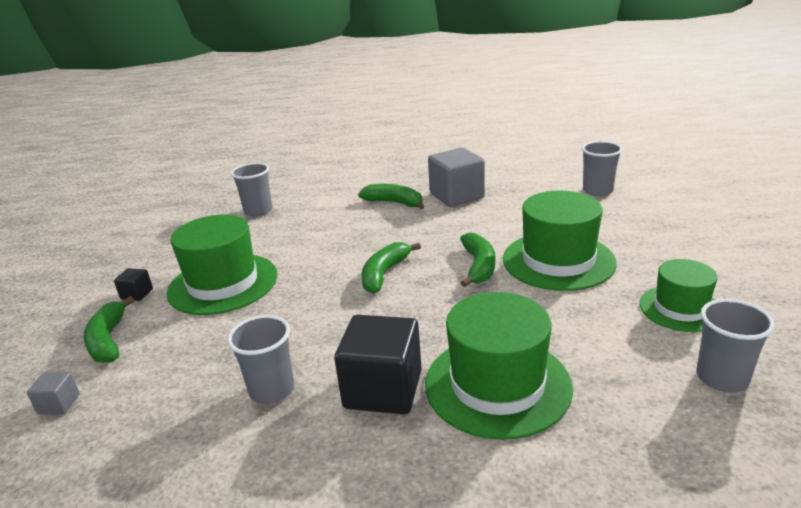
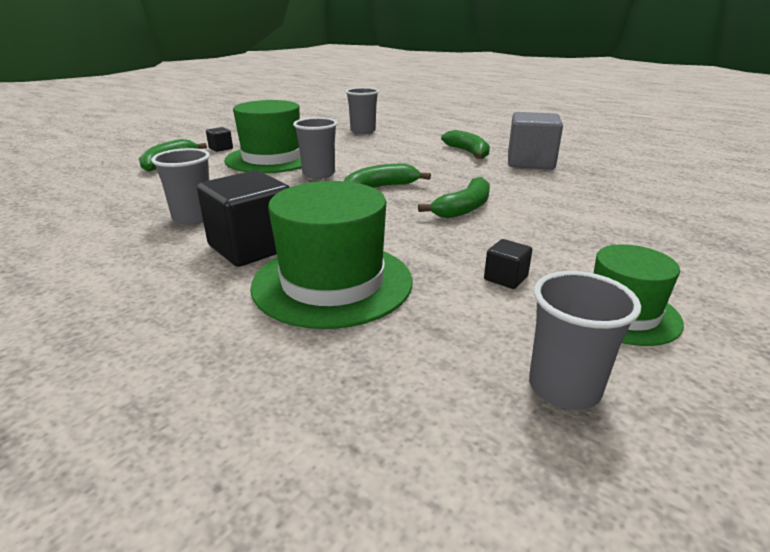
camera: 35 degrees right, 0 degrees up
grey cube [27,372,80,414] -> none
green hat [503,191,617,291] -> none
grey cup [582,141,623,196] -> grey cup moved to [293,117,338,179]
none -> black cube [484,239,533,289]

